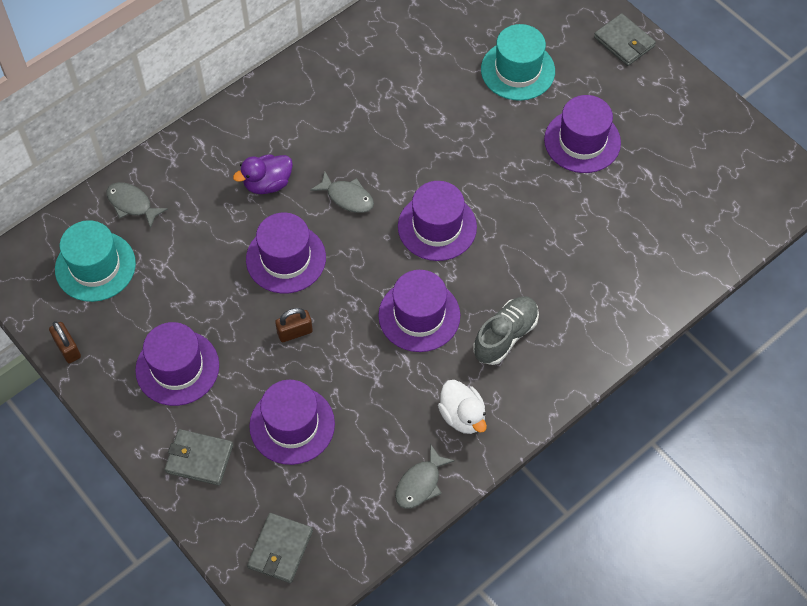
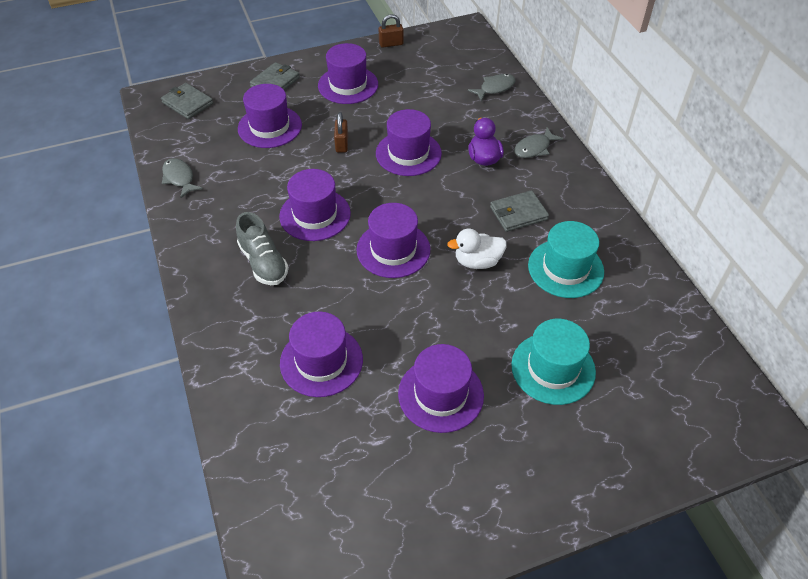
camera: 110 degrees right, 10 degrees down
turquoise hat [55,220,136,302] -> turquoise hat moved to [528,221,604,298]
grey fish [310,171,374,213] -> grey fish moved to [514,127,563,158]
white duck [438,380,487,434] -> white duck moved to [447,229,507,269]
grey wallet [594,13,656,66] -> grey wallet moved to [490,190,549,232]
none -> purple hat [280,312,363,397]

